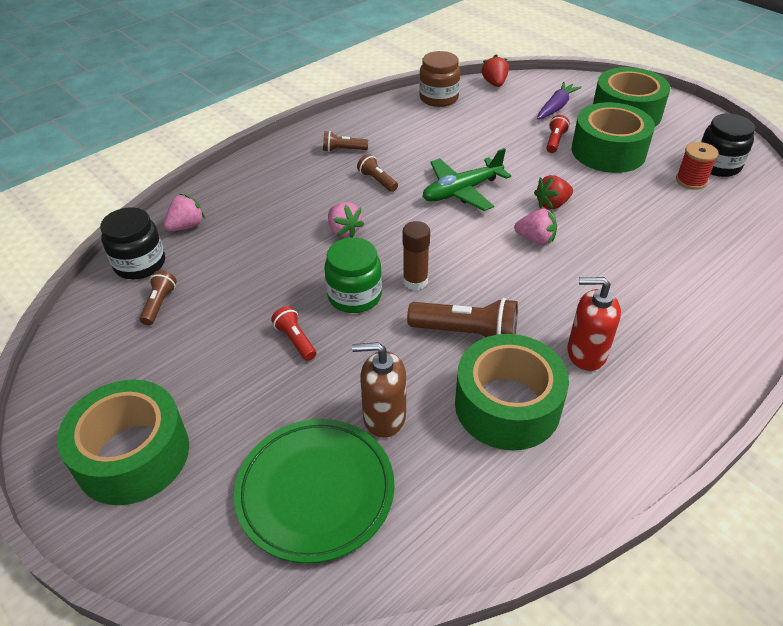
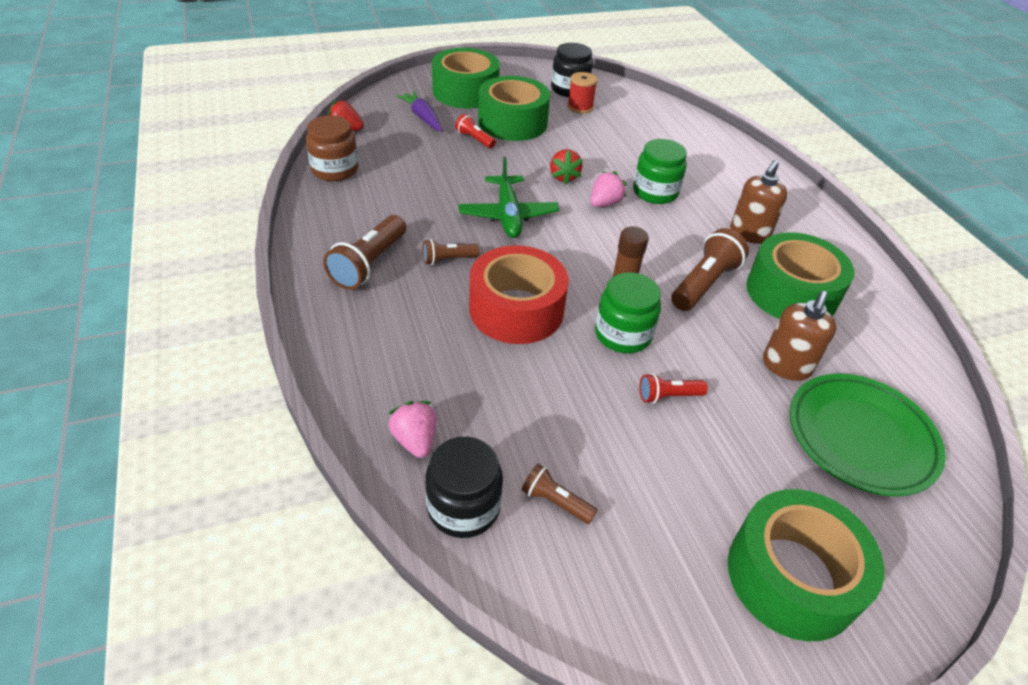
camera: 70 degrees left, 0 degrees up
brown flashlight [323,131,368,152] -> brown flashlight [323,215,406,290], size x1.79
pink strawberry [328,202,364,237] -> red tape [469,245,569,344]
red soap dispenser [567,277,621,371] -> brown soap dispenser [730,160,788,244]
none -> green jar [633,139,687,204]

